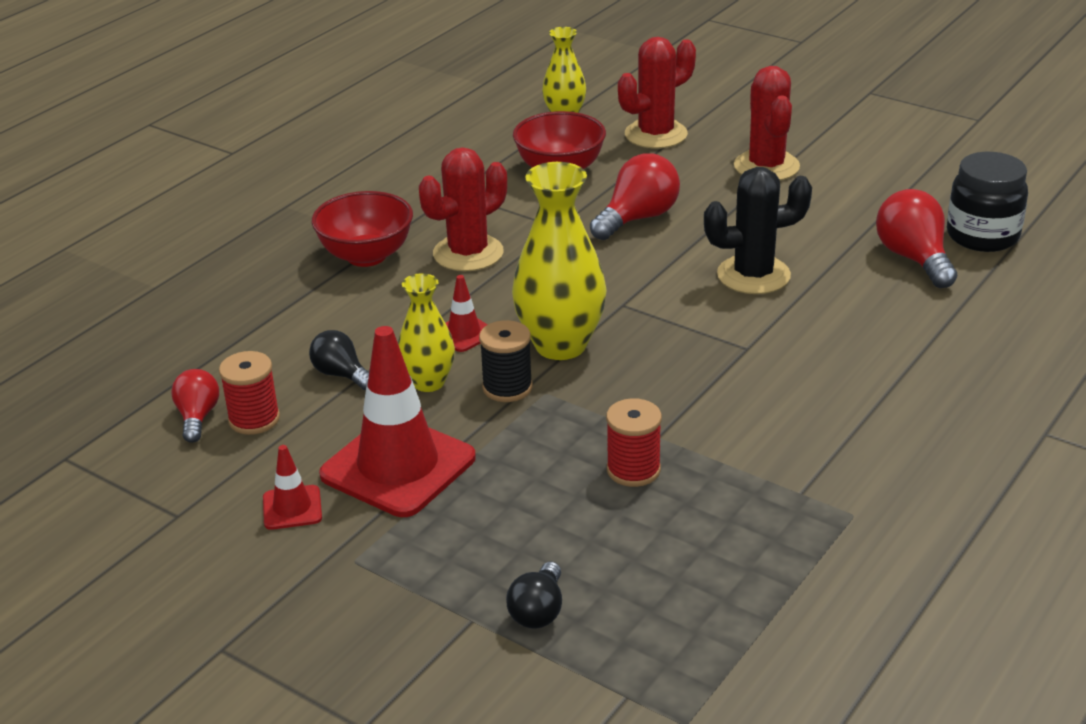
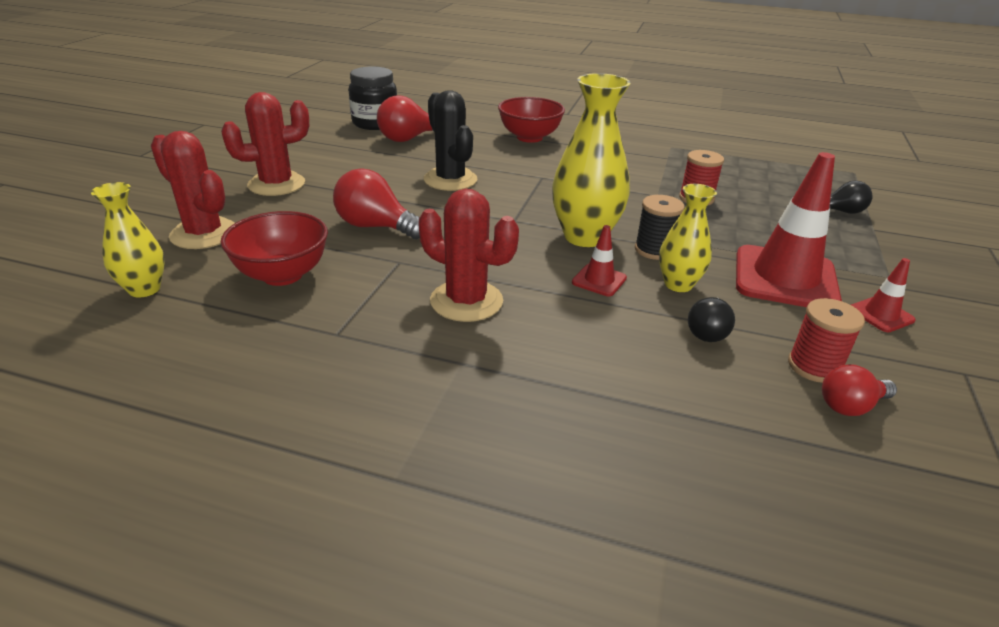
camera: 110 degrees left, 0 degrees up
red bowl [312,191,413,267] -> red bowl moved to [498,97,565,143]

